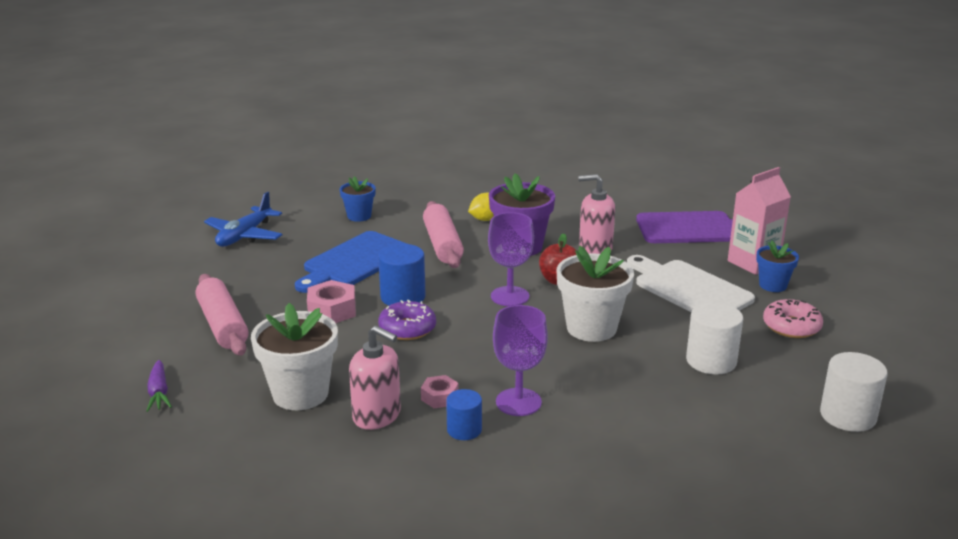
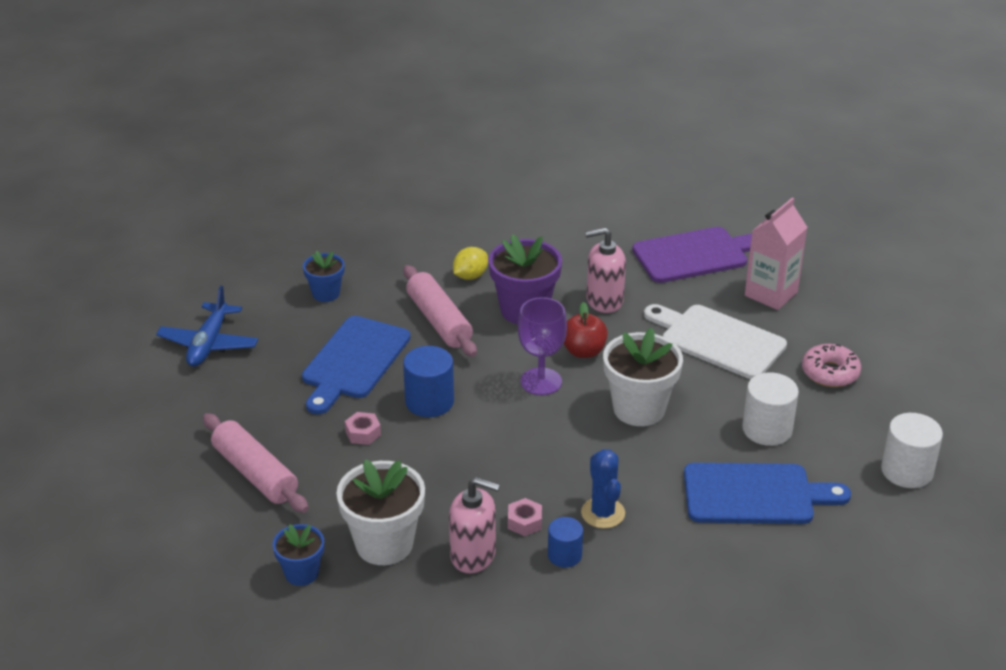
camera: 15 degrees left, 10 degrees up
purple carrot [146,360,172,412] -> none
pink nut [307,280,356,323] -> pink nut [345,412,381,445], size x0.62
purple donut [378,300,436,340] -> none
purple goblet [493,305,548,416] -> blue cactus [581,449,625,529]
blue flower pot [756,241,799,292] -> blue flower pot moved to [273,524,324,586]
none -> blue cutting board [684,463,851,524]

